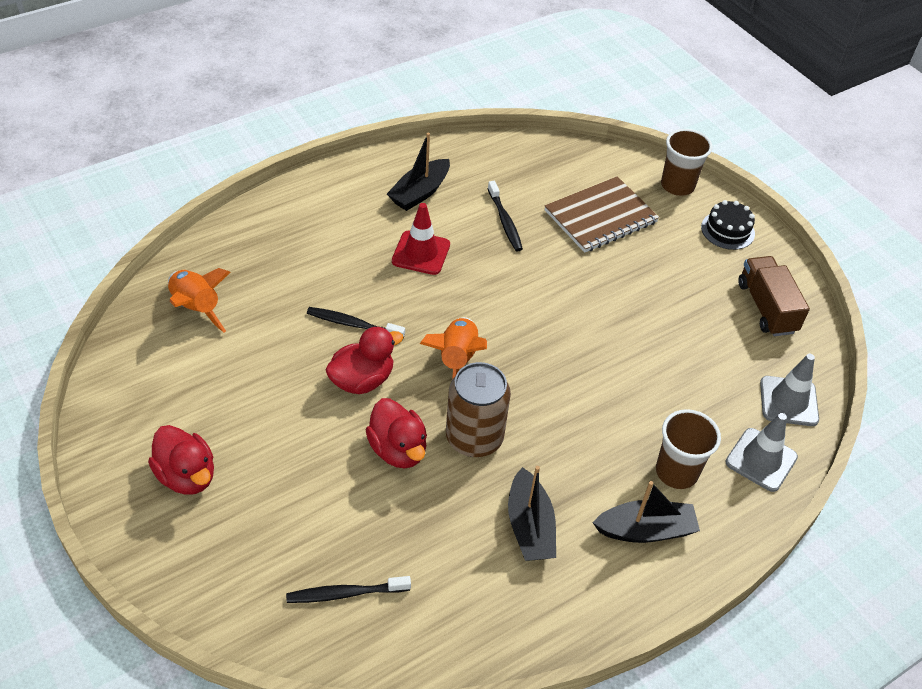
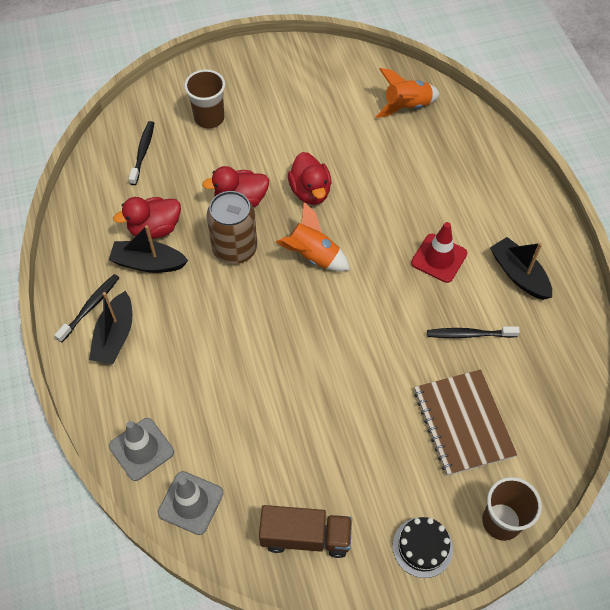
camera: 110 degrees right, 10 degrees up
red duck [148,425,214,495] -> red duck moved to [113,197,181,239]
black toothbrush [307,307,405,337] -> black toothbrush moved to [54,274,119,343]
brown cup [656,409,721,489] -> brown cup moved to [184,69,225,129]

